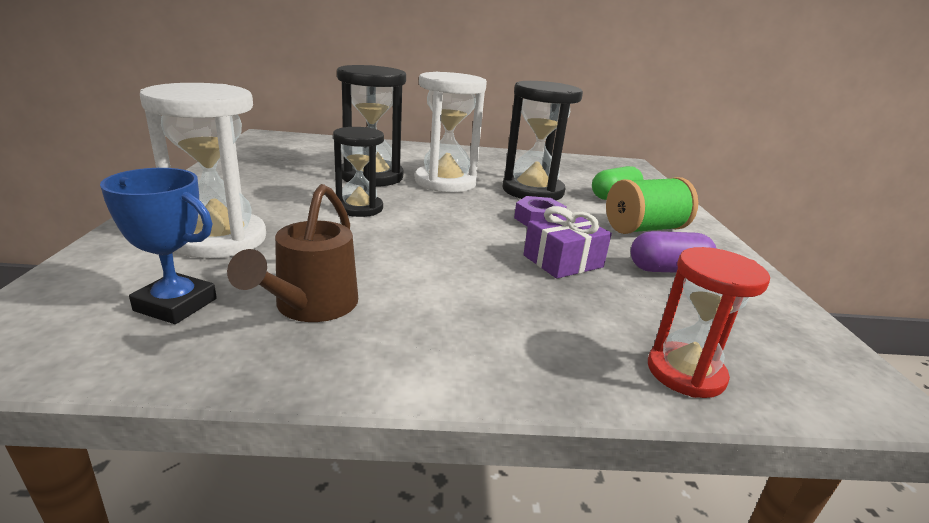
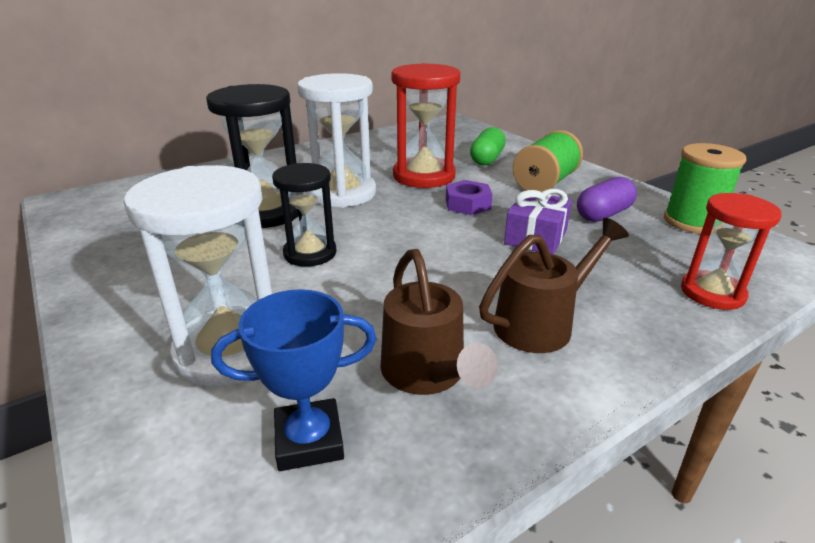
camera: 30 degrees left, 5 degrees up
black hourglass [502,81,583,200] -> red hourglass [391,63,460,188]
none -> brown watering can [479,218,629,353]
none -> green spool [664,143,747,234]

